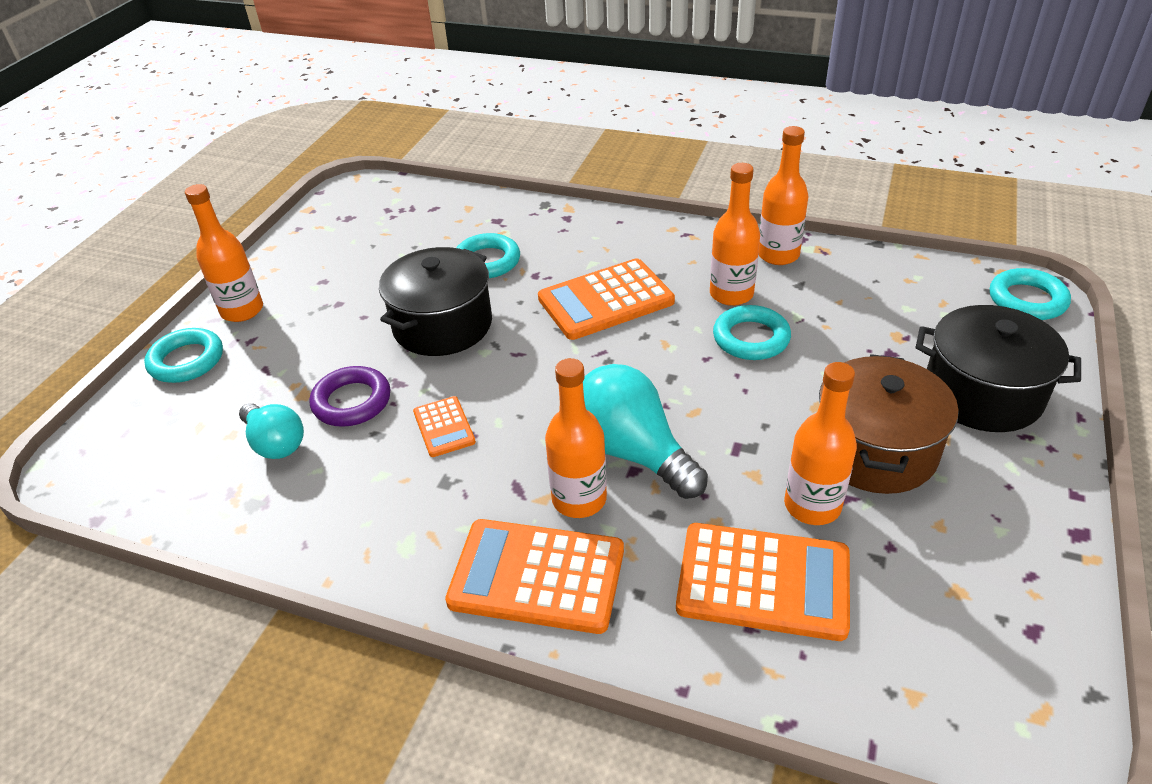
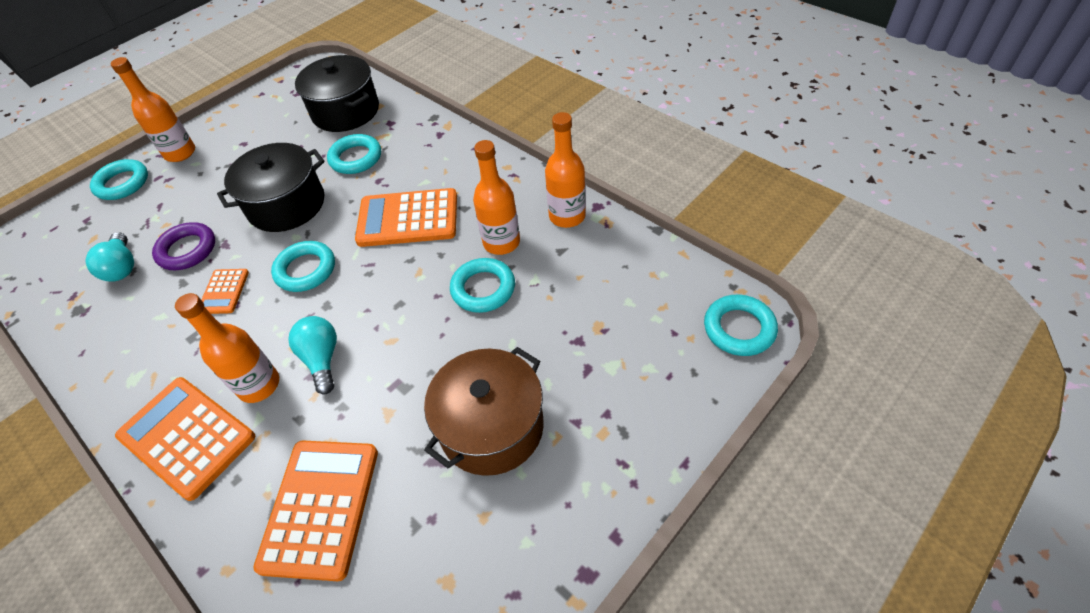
camera: 25 degrees right, 10 degrees up
turquoise light bulb [583,364,708,499] -> turquoise light bulb [288,316,337,394], size x0.62
orange calculator [676,523,850,641] -> orange calculator turned 120 degrees counterclockwise [253,441,378,581]
orange bottle [784,362,857,525] -> none
black pot [916,305,1081,432] -> black pot moved to [295,55,379,132]
none -> turquoise ring [271,241,335,292]

